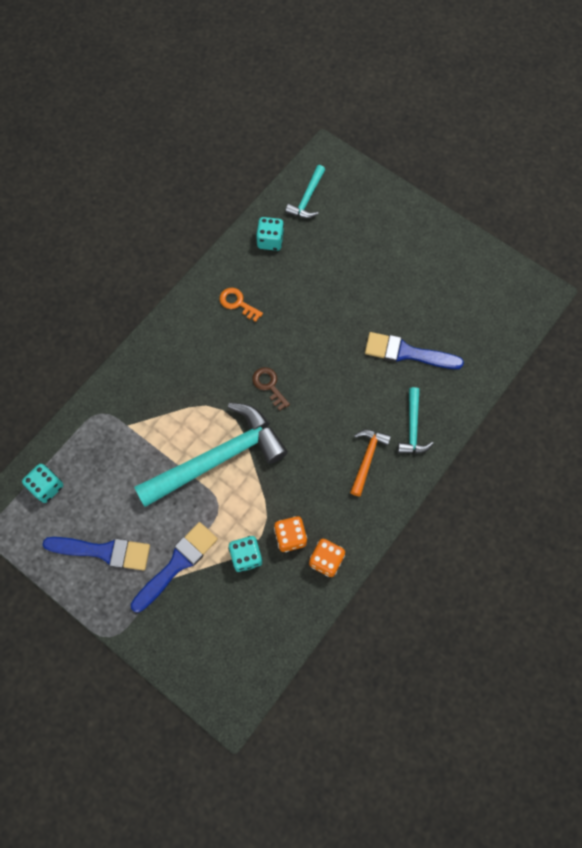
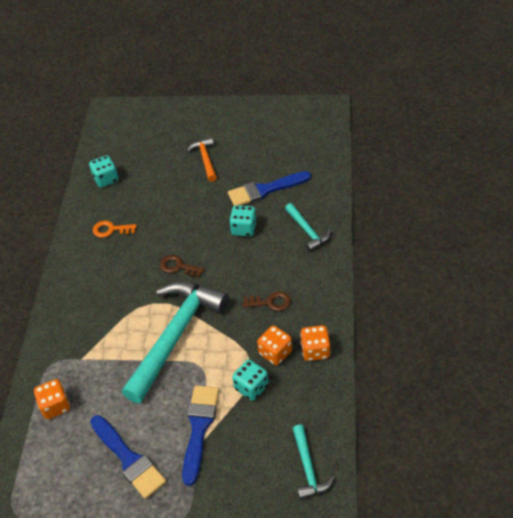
camera: 30 degrees left, 20 degrees down
turquoise dice [22,464,63,503] -> turquoise dice moved to [229,205,257,236]
blue brush [43,537,150,571] -> blue brush turned 75 degrees clockwise [90,415,166,499]
turquoise hammer [285,165,325,218] -> turquoise hammer moved to [292,424,334,499]
orange hammer [350,430,391,497] -> orange hammer moved to [187,137,217,182]
none -> orange dice [34,379,70,419]
none -> brown key [243,291,291,311]

